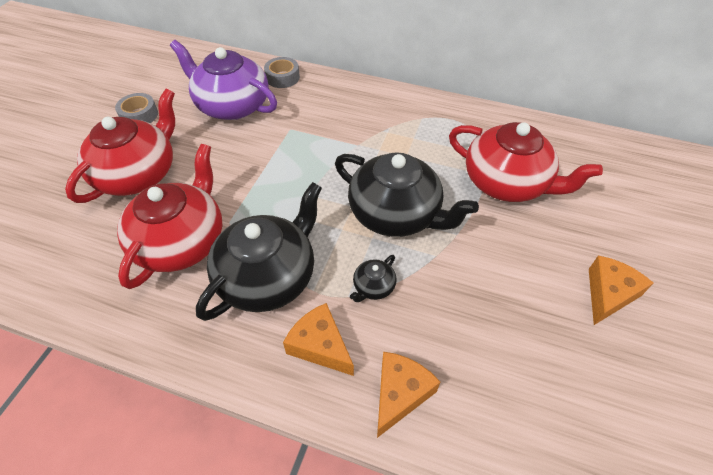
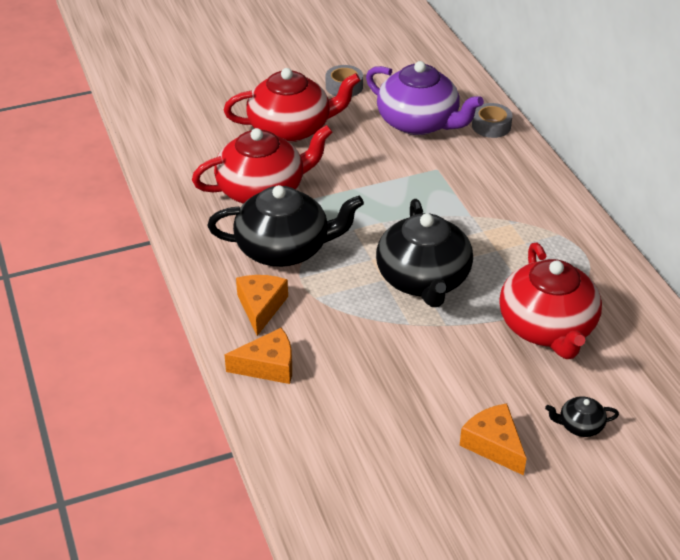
camera: 50 degrees right, 10 degrees down
purple teapot [170,40,277,120] -> purple teapot turned 135 degrees clockwise [366,61,484,135]
black teapot [350,255,396,302] -> black teapot moved to [545,396,619,437]
orange cheese [589,255,653,325] -> orange cheese turned 120 degrees counterclockwise [459,403,527,476]

